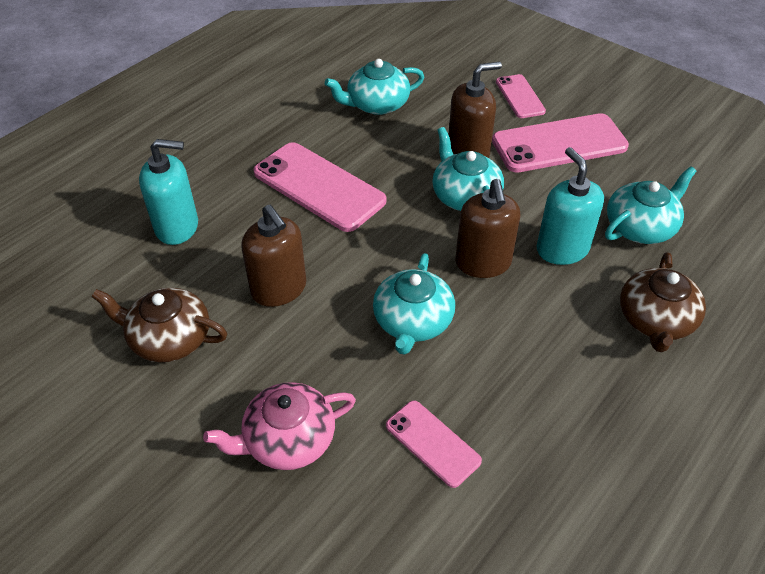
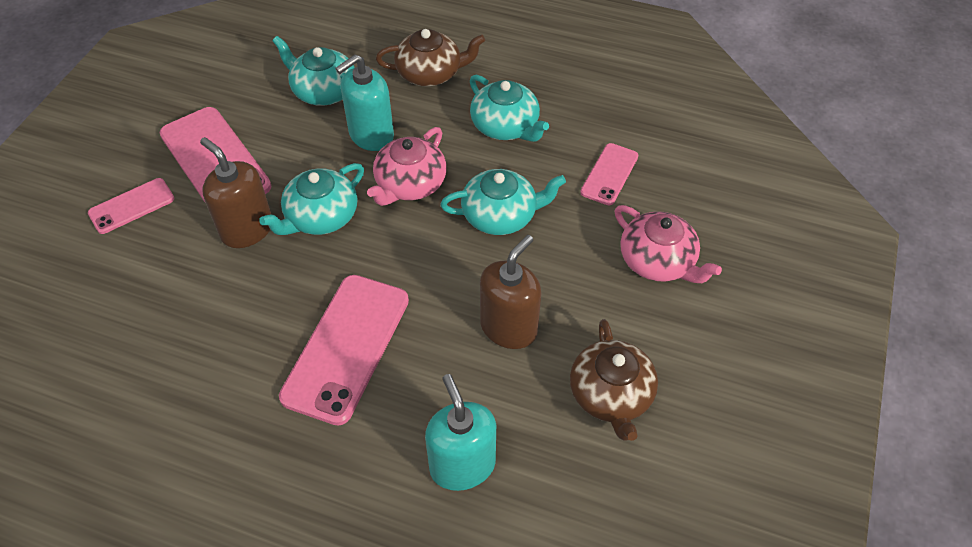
camera: 110 degrees left, 5 degrees up
turquoise teapot [325,59,424,115] -> turquoise teapot moved to [470,75,549,142]
brown soap dispenser [456,179,521,278] -> pink teapot [367,127,447,206]

